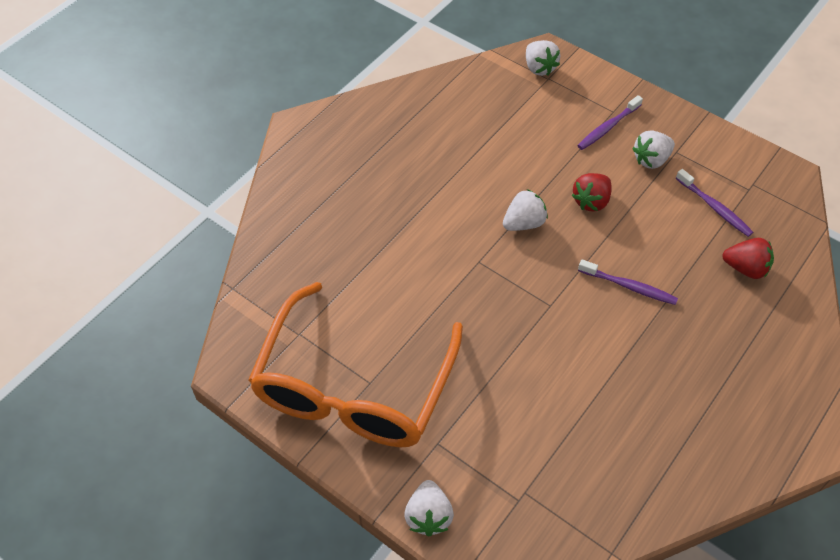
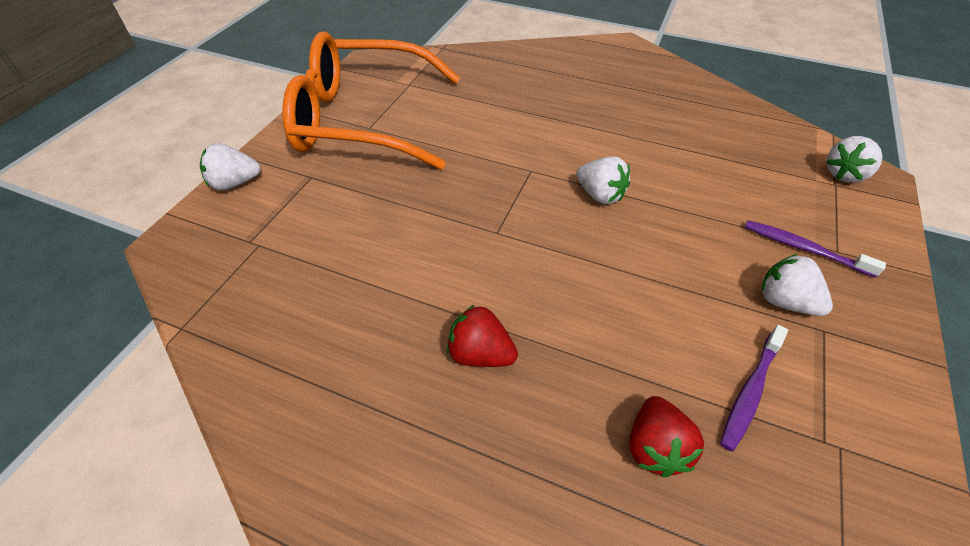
camera: 75 degrees right, 5 degrees down
red strawberry [572,173,612,212] -> red strawberry moved to [447,305,518,367]
purple toothbrush [578,259,678,305] -> none

